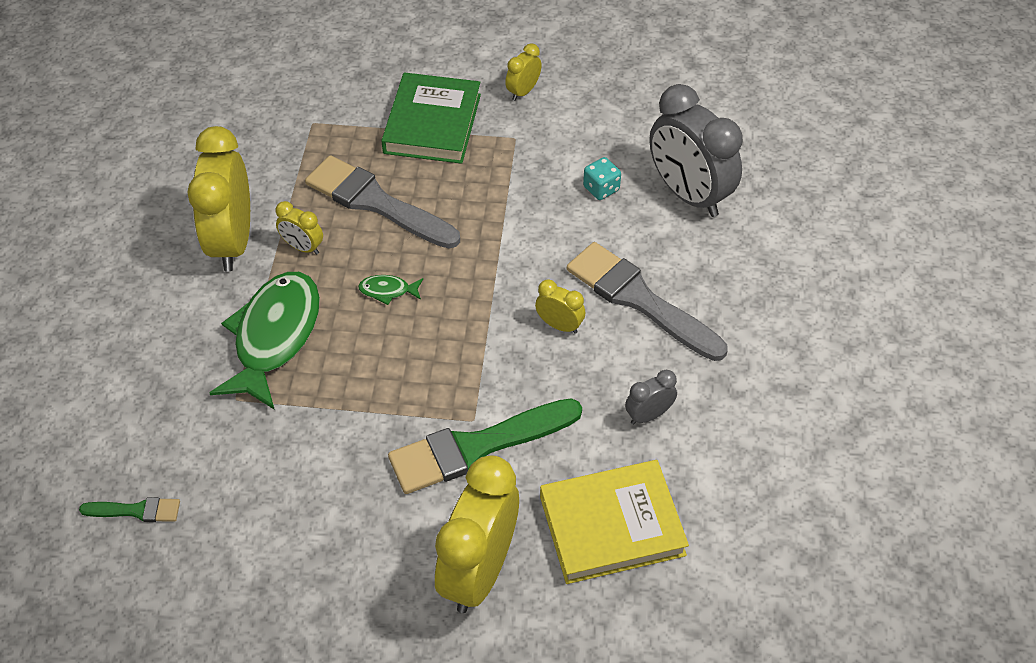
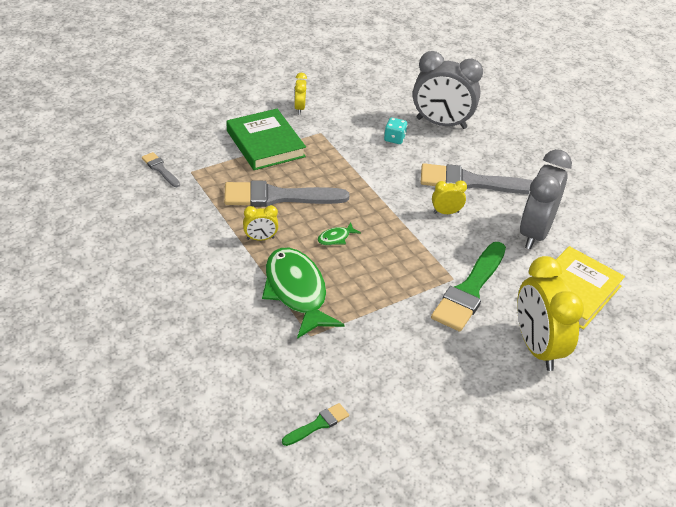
camera: 40 degrees left, 10 degrees down
yellow clock [187,126,250,272] -> none
grey clock [625,370,677,424] -> grey clock [520,149,572,249], size x2.18
none -> grey brush [142,152,180,187]

